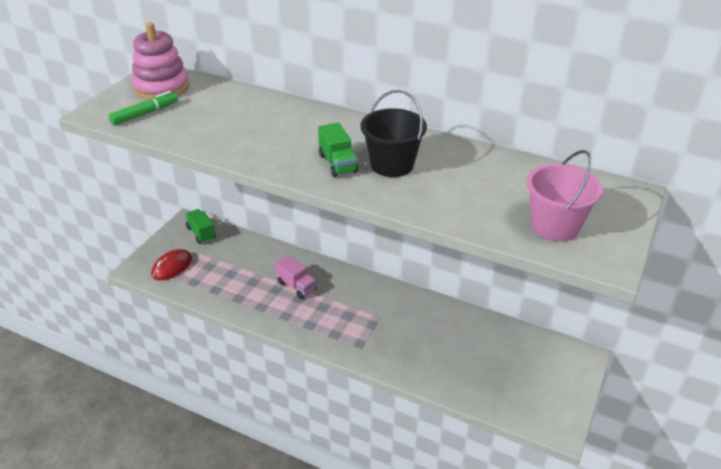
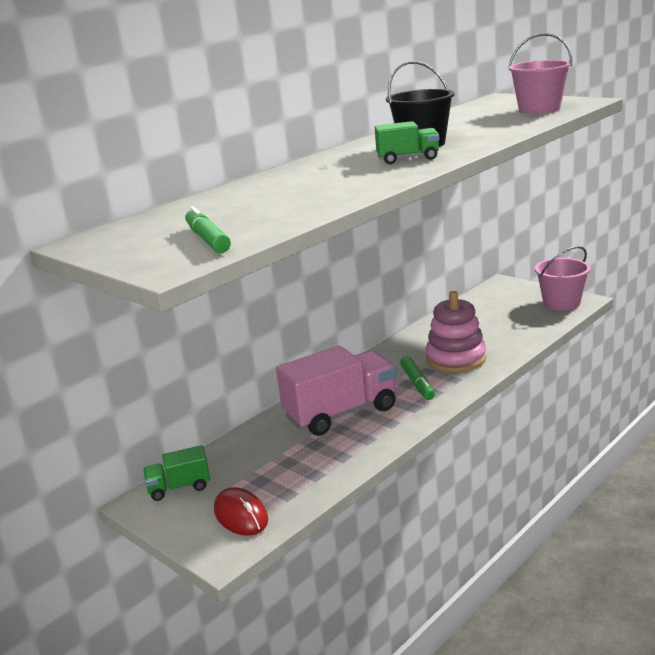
camera: 70 degrees left, 15 degrees down
pink stacking toy [132,23,189,100] -> pink stacking toy moved to [426,291,486,373]
pink truck [275,255,317,299] -> pink truck [276,346,397,436], size x1.98
none -> green marker [400,356,435,400]
none -> pink bucket [535,246,591,311]

